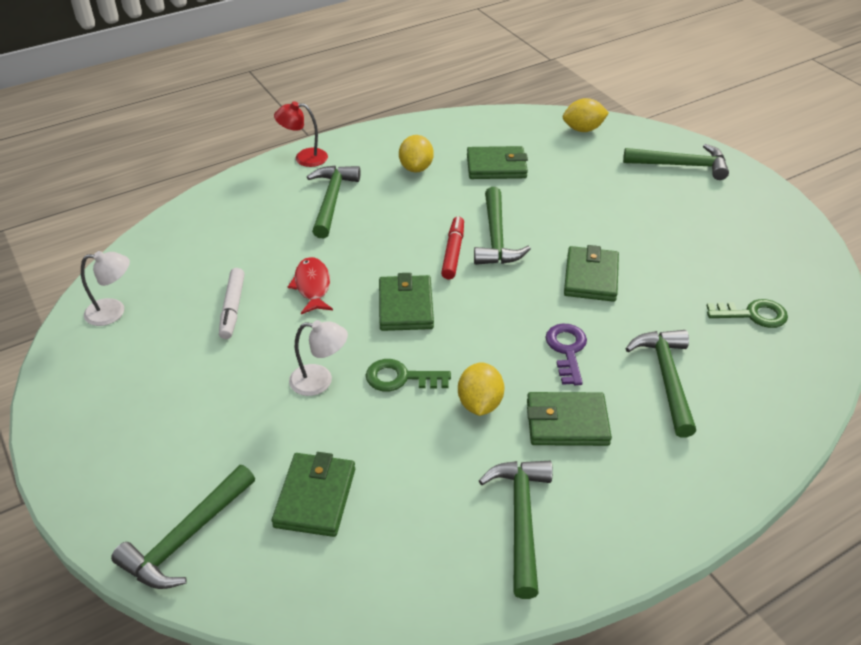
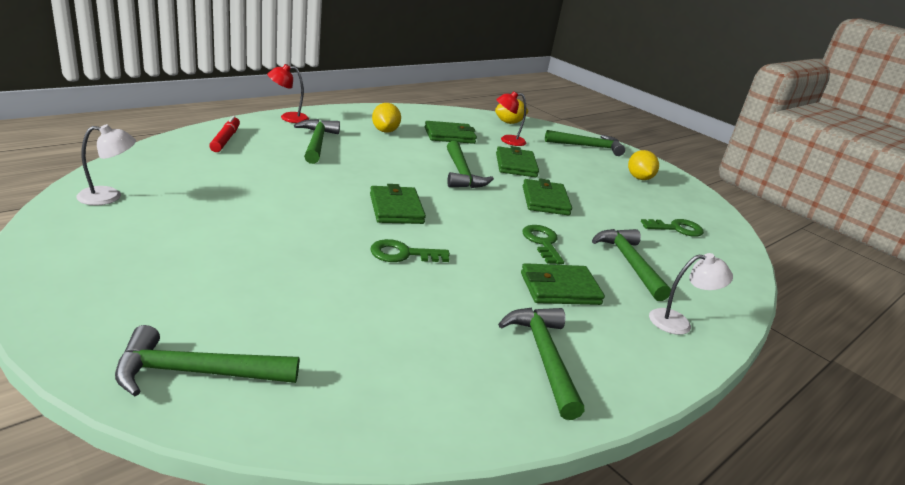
camera: 15 degrees left, 15 degrees down
green hammer [111,465,255,589] -> green hammer turned 60 degrees clockwise [115,325,299,396]
white marker [219,268,245,339] -> none
green wallet [272,452,355,537] -> green wallet moved to [496,146,539,177]
red fish [288,257,333,314] -> none
white lamp [289,320,348,396] -> white lamp moved to [649,253,733,335]
red marker [441,216,464,279] -> red marker moved to [209,116,240,152]
yellow lemon [458,362,504,416] -> yellow lemon moved to [628,150,659,180]
purple key [546,324,587,385] -> green key [523,225,564,264]
none -> red lamp [496,91,526,146]

